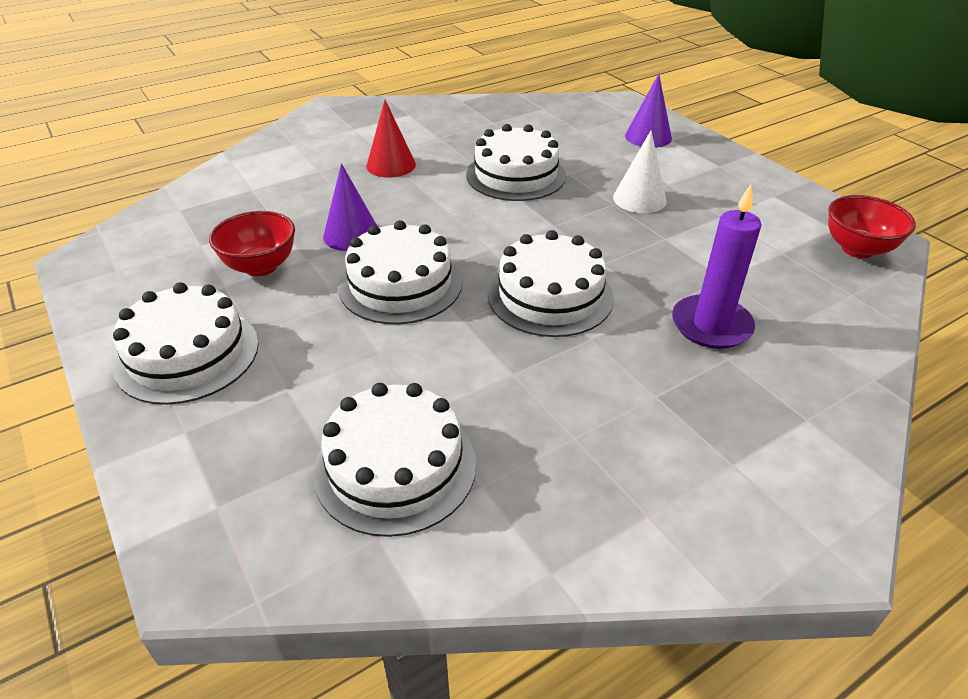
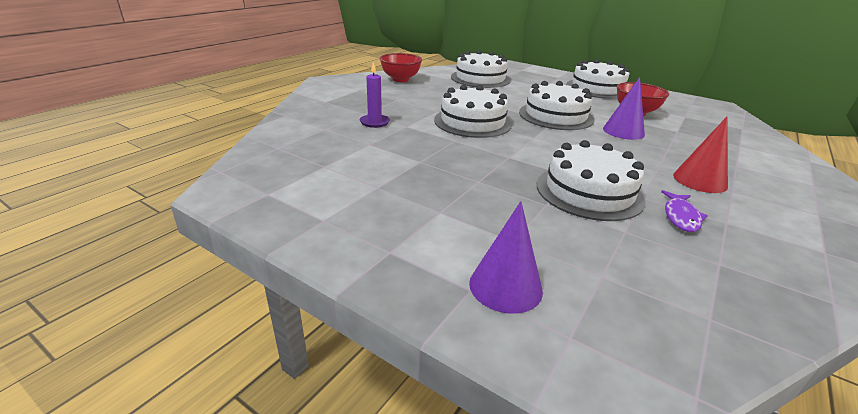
camera: 155 degrees right, 10 degrees down
white cone [613,131,667,213] -> none
purple candle [672,184,761,349] -> purple candle [360,62,390,128], size x0.62
red bowl [828,195,916,258] -> red bowl moved to [379,53,422,82]
none -> purple fish [661,190,708,232]

